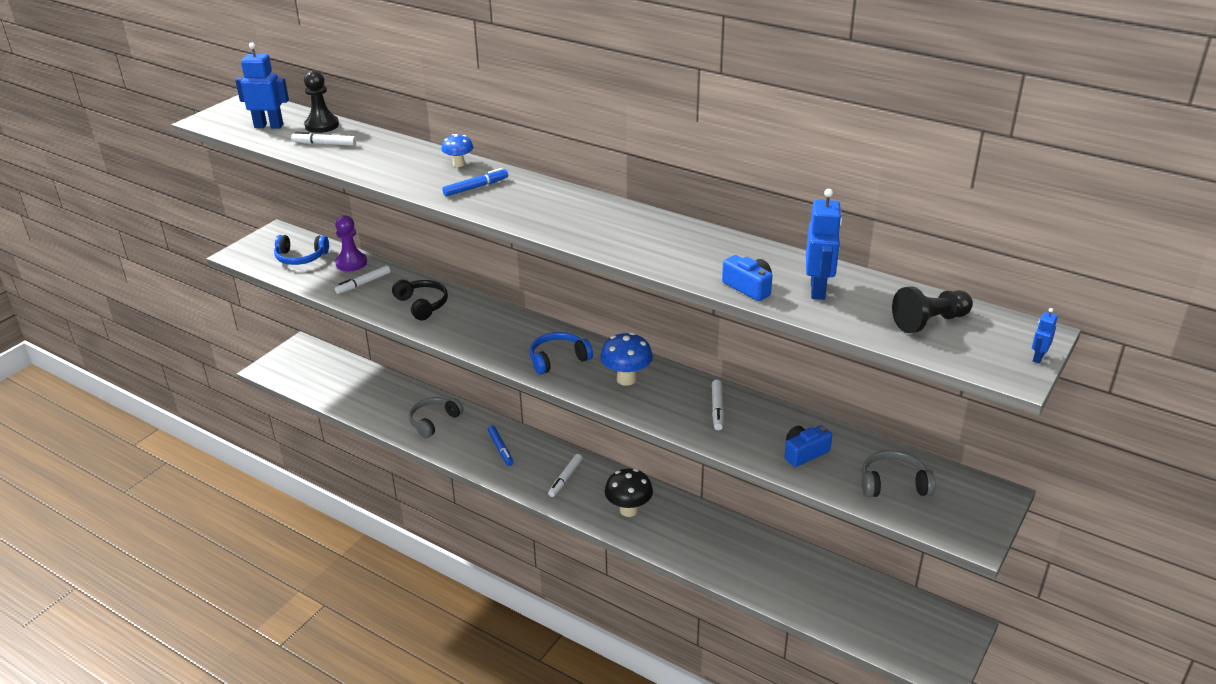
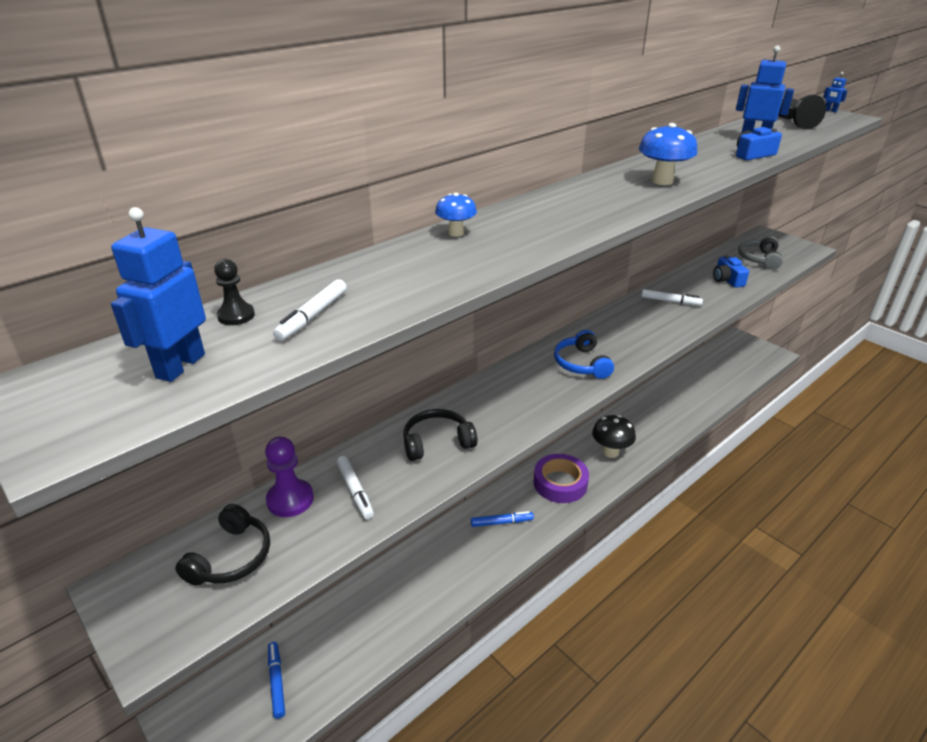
camera: 75 degrees left, 0 degrees up
blue headphones [274,235,329,265] -> black headphones [175,504,270,586]
black pawn [304,70,339,133] -> black pawn [214,259,255,325], size x0.63
grey headphones [409,397,464,438] -> none
blue marker [442,168,508,196] -> blue marker moved to [268,642,285,719]
white marker [548,454,582,497] -> purple tape [533,454,589,503]
blue mushroom [600,332,653,386] -> blue mushroom moved to [639,123,697,185]

